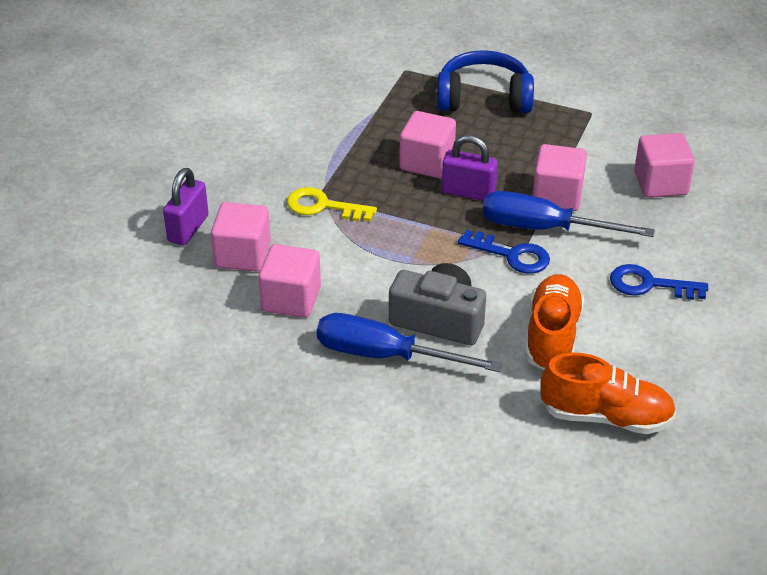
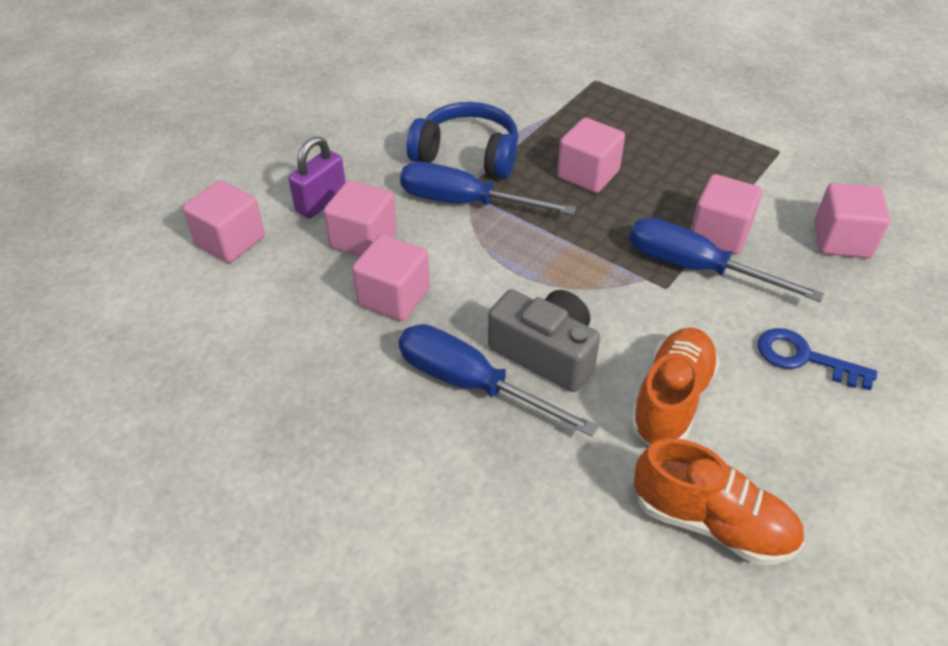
camera: 15 degrees right, 5 degrees up
yellow key [287,187,377,221] -> blue screwdriver [400,162,576,215]
blue headphones [437,50,534,113] -> blue headphones moved to [407,102,518,179]
purple padlock [442,135,498,201] -> none
blue key [458,230,550,274] -> none
none -> pink cube [183,180,265,263]

